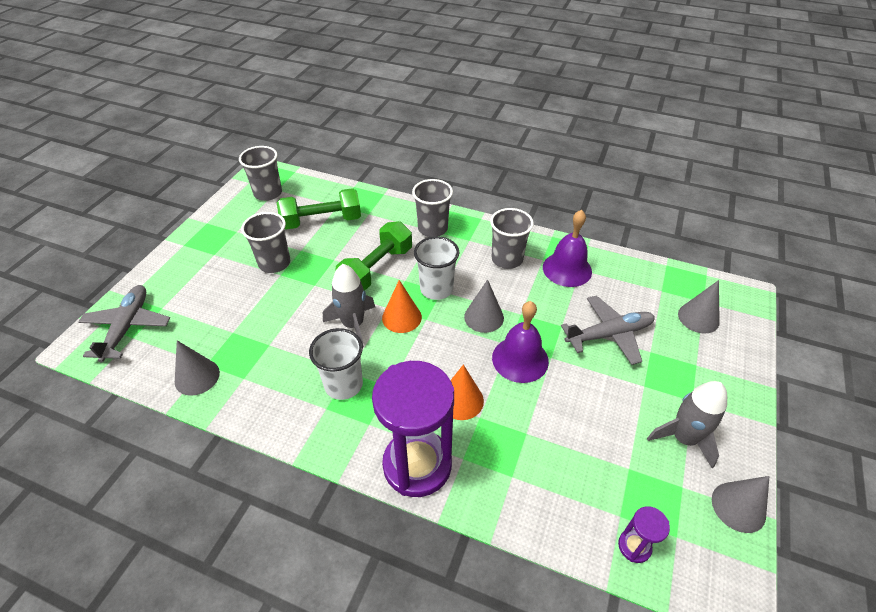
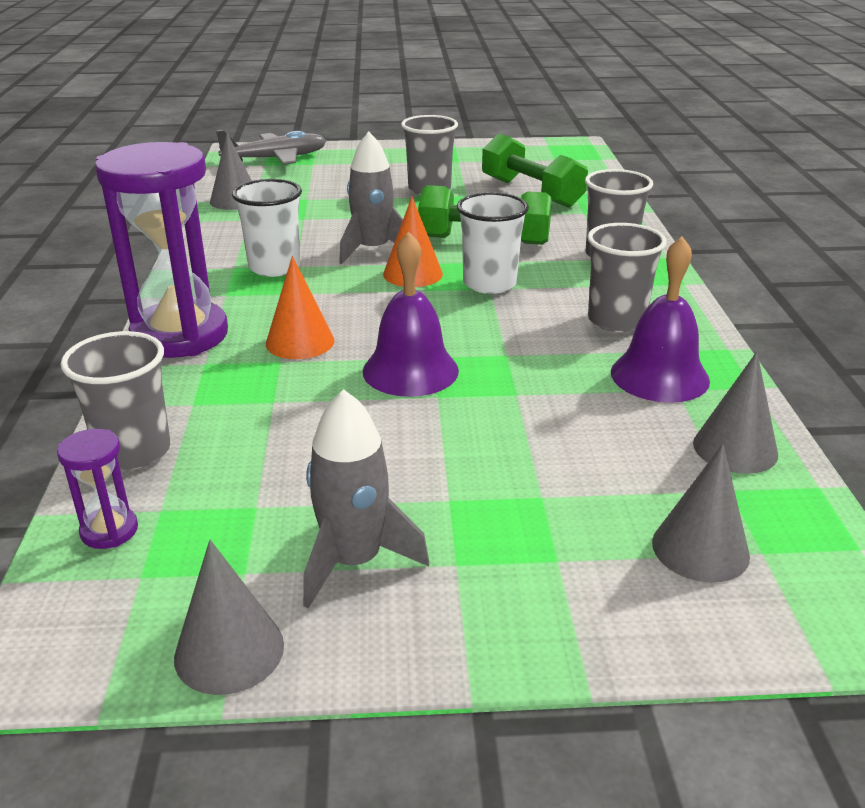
camera: 65 degrees right, 15 degrees down
grey cup [239,146,282,201] -> grey cup moved to [61,331,170,470]
grey cone [464,279,504,333] -> grey cone moved to [693,352,778,474]
grey plane [561,295,655,365] -> none

